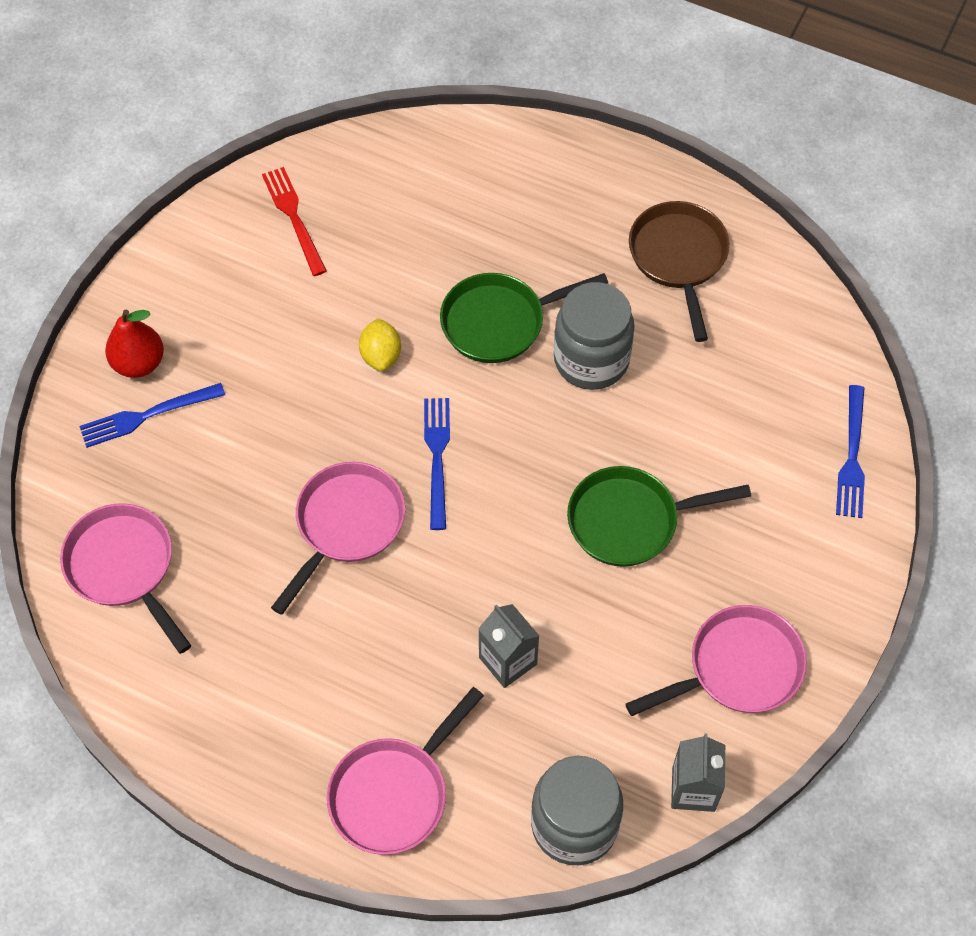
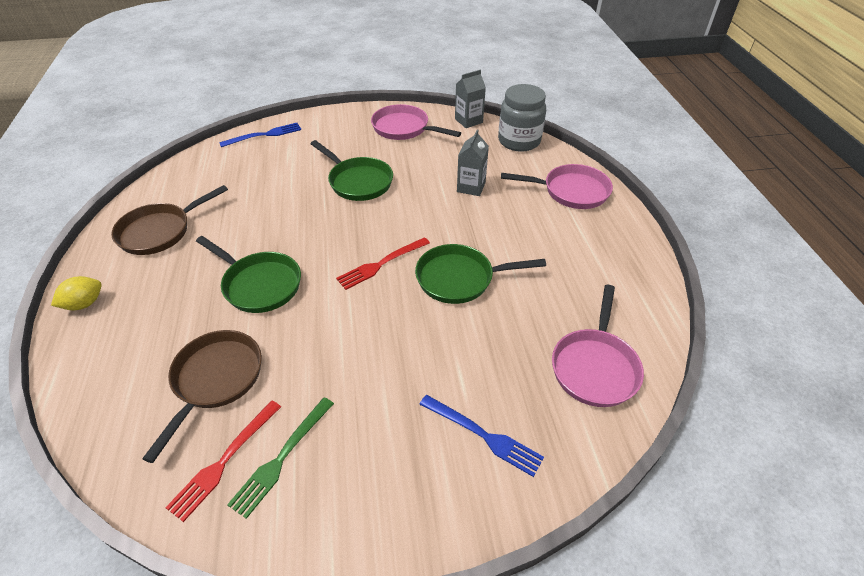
camera: 125 degrees left, 15 degrees down
red pear [105,310,164,378] -> none
pink pan [271,462,405,615] -> green pan [415,244,546,304]
yellow lemon [359,318,401,371] -> yellow lemon moved to [51,276,102,310]
blue fork [424,398,450,530] -> red fork [336,237,430,290]
grey jar [554,282,635,390] -> none
none -> brown pan [142,330,262,463]
none -> green fork [227,397,334,519]

